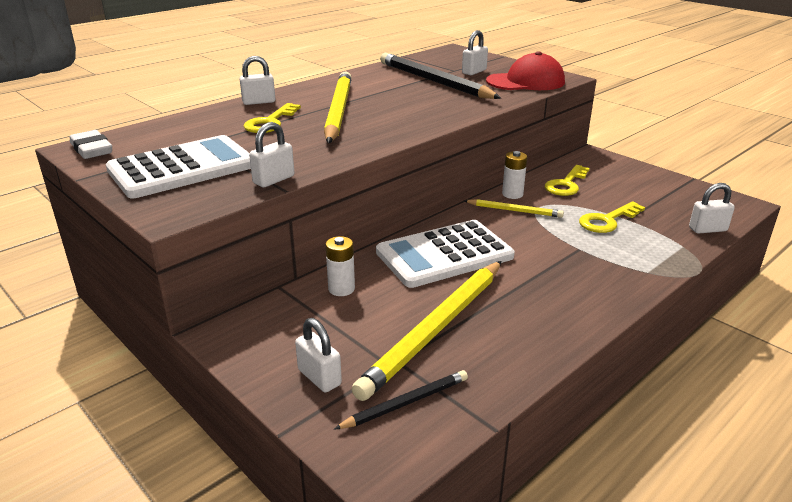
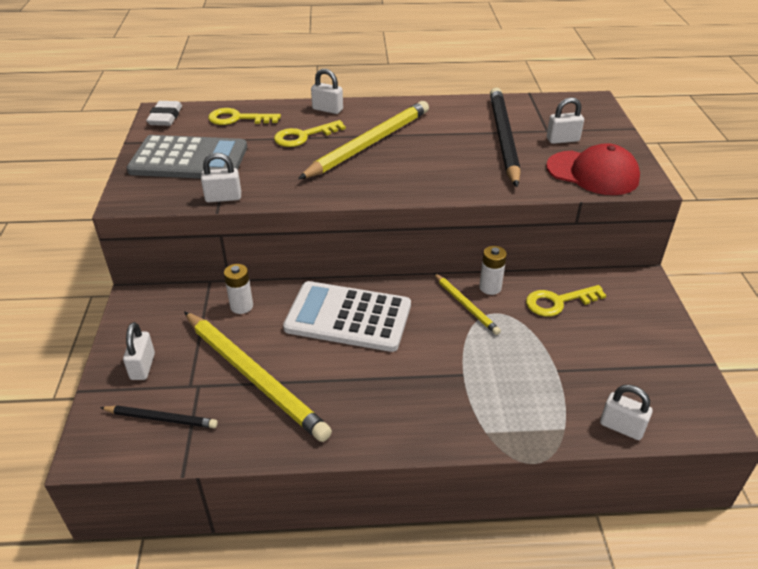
camera: 40 degrees right, 10 degrees up
white calculator [106,135,251,198] -> grey calculator [126,135,247,179]
yellow pencil [351,261,502,401] -> yellow pencil turned 120 degrees counterclockwise [184,311,332,442]
yellow key [579,201,645,233] -> yellow key moved to [208,108,281,125]

